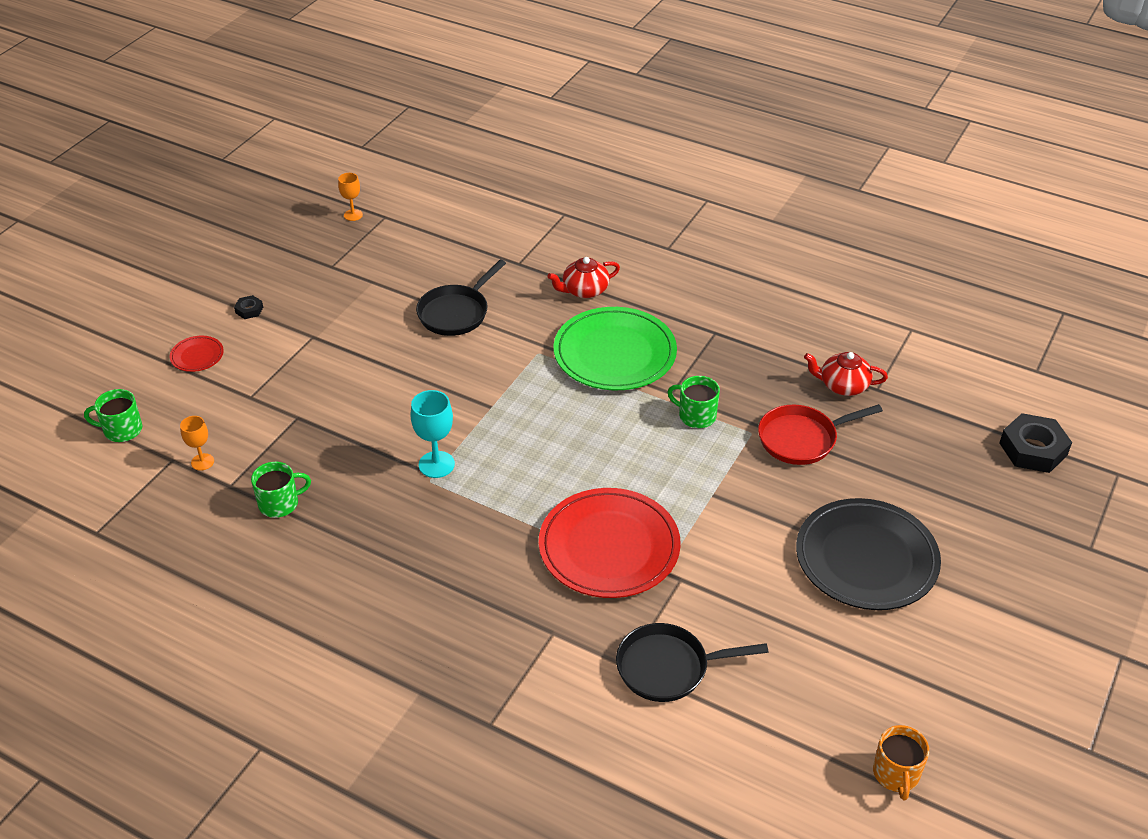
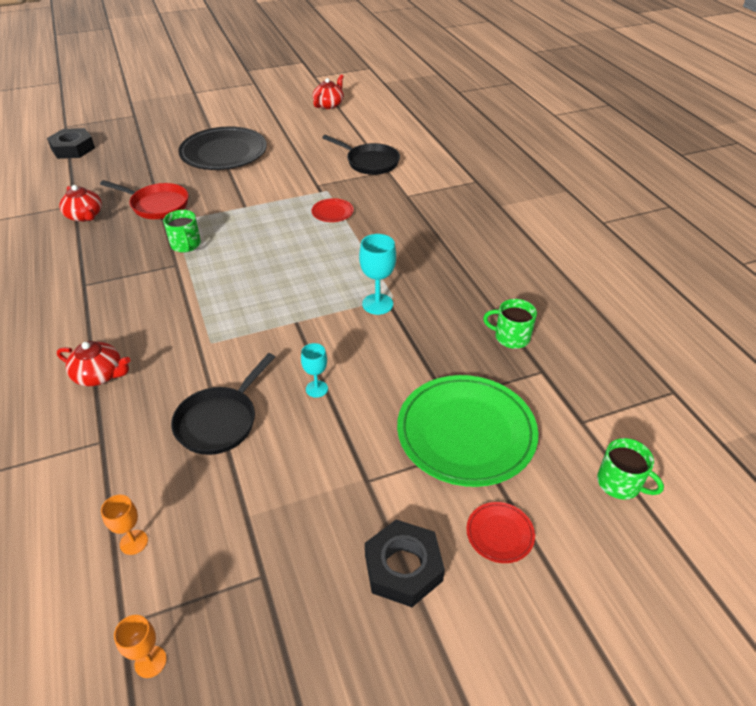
camera: 140 degrees left, 0 degrees up
orange goblet [180,416,214,471] -> orange goblet moved to [101,495,148,555]
black nut [234,295,263,319] -> black nut [365,520,445,607], size x2.13
black pan [416,260,506,336] -> black pan turned 135 degrees clockwise [171,353,275,455]
red plate [539,488,681,598] -> red plate [312,198,354,222], size x0.43
green plate [554,307,677,390] -> green plate moved to [397,375,538,487]
orange mug [873,725,929,801] -> red teapot [312,75,344,109]
none -> turquoise goblet [301,343,328,398]

